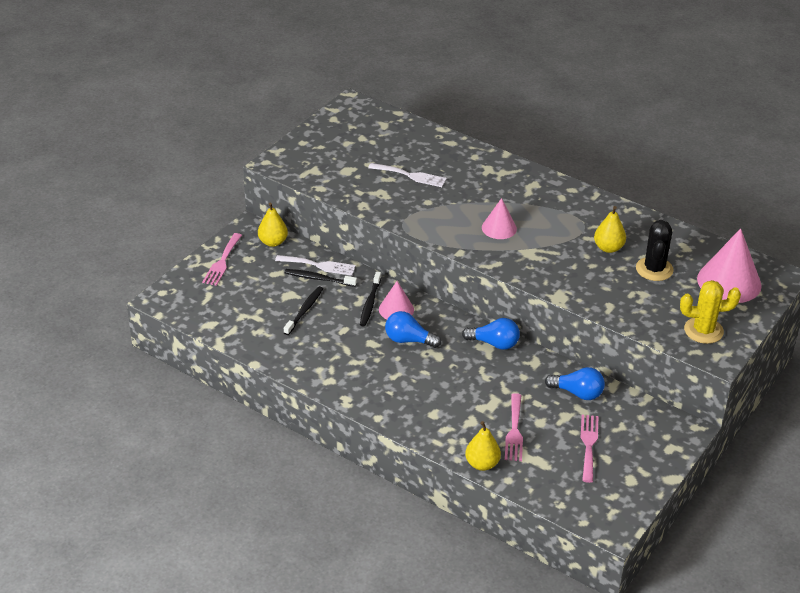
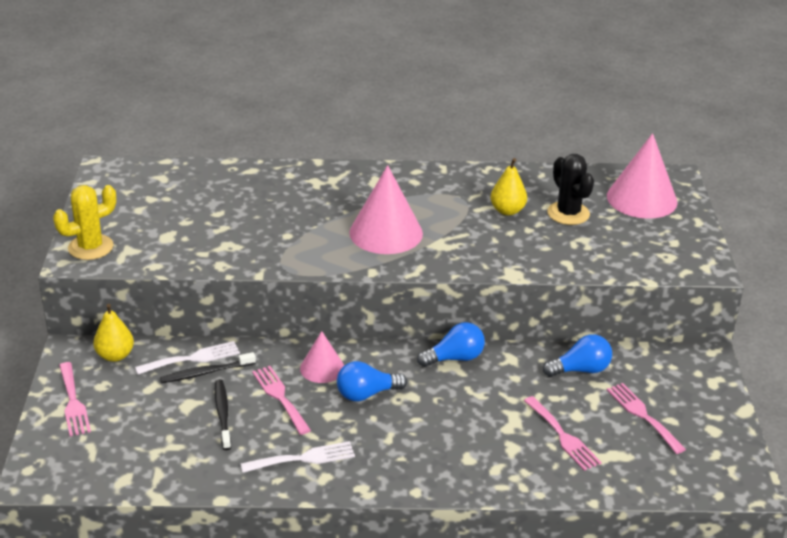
camera: 35 degrees left, 5 degrees down
black toothbrush [360,272,381,327] -> none
white fork [368,163,447,187] -> white fork moved to [241,441,355,473]
yellow pear [465,421,501,471] -> none
pink cone [482,198,517,239] -> pink cone [349,165,423,254], size x1.74
yellow cactus [680,280,741,344] -> yellow cactus moved to [53,185,116,260]
none -> pink fork [252,366,311,435]

